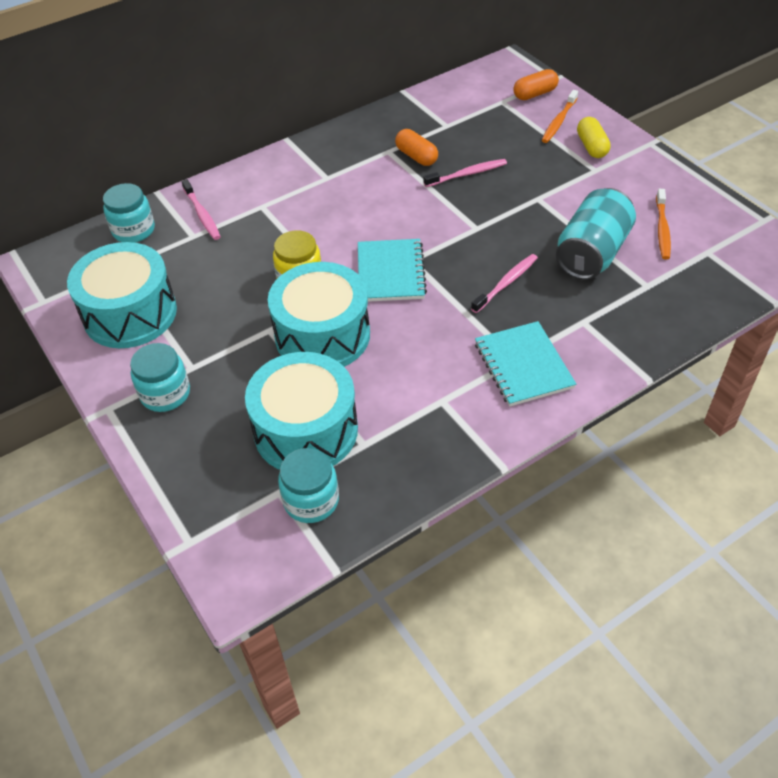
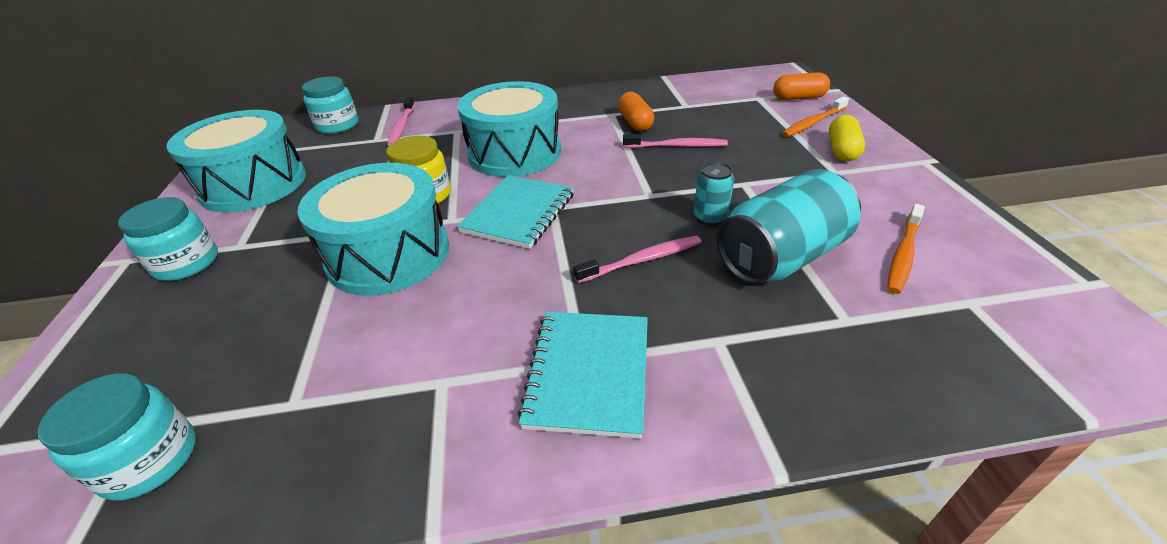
camera: 25 degrees right, 10 degrees down
turquoise drum [245,352,358,470] -> turquoise drum moved to [457,81,561,177]
none -> turquoise can [694,162,734,226]

